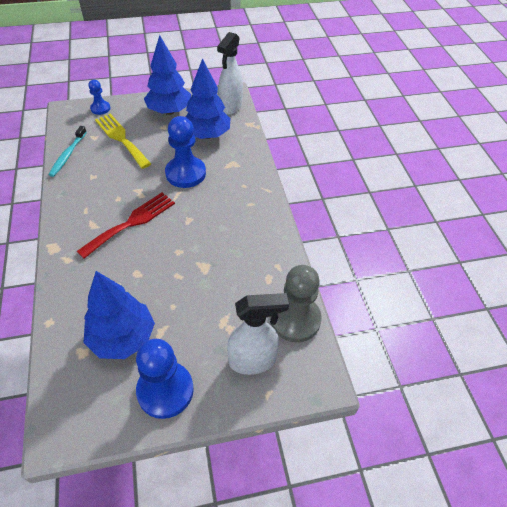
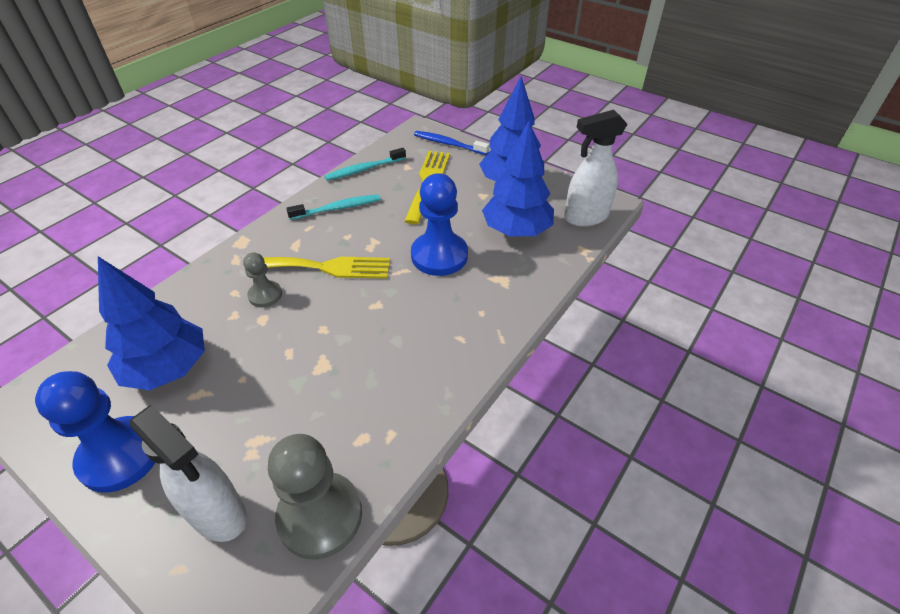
camera: 50 degrees right, 5 degrees down
red fork [77,193,175,259] -> yellow fork [263,257,390,279]
blue pawn [88,80,111,115] -> blue toothbrush [414,131,489,155]
none -> grey pawn [243,252,282,307]
none -> turquoise toothbrush [286,194,381,220]

